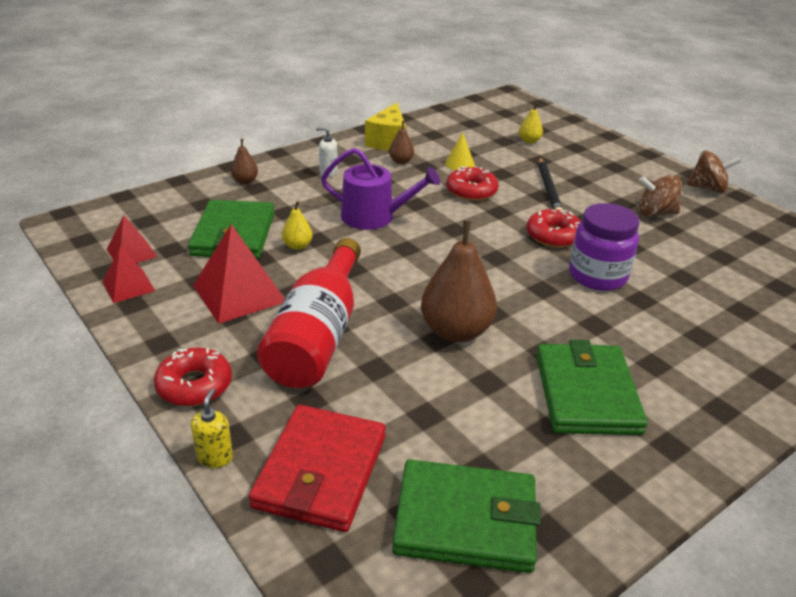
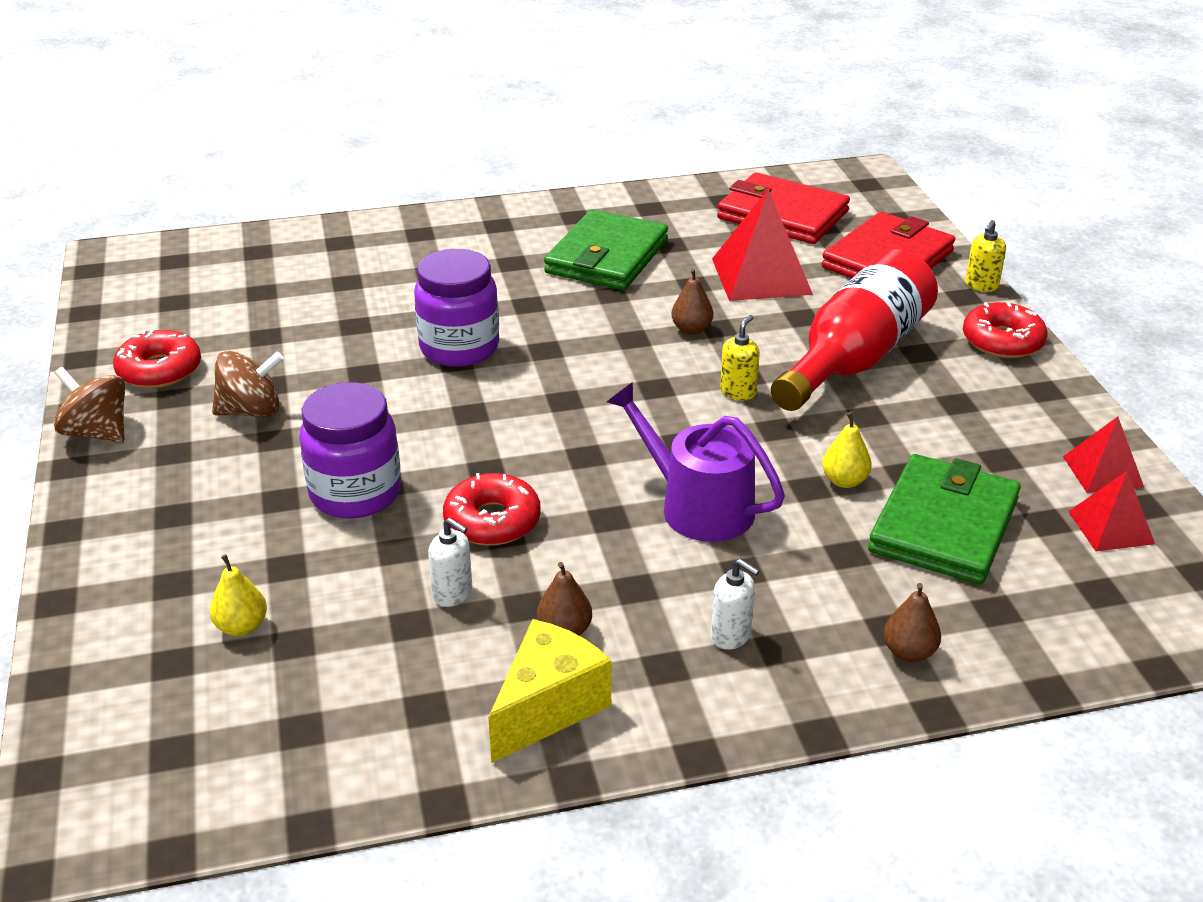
camera: 155 degrees left, 0 degrees up
red pyramid [193,224,285,324] -> red pyramid moved to [712,189,813,301]
green wallet [392,459,541,573] -> red wallet [717,172,850,244]
brown pear [421,220,497,342] -> brown pear [671,268,713,335], size x0.47
yellow cone [445,132,475,170] -> white soap dispenser [428,518,472,607]
red donut [527,209,581,248] -> red donut moved to [113,330,201,388]
black pencil [538,158,563,210] -> purple jar [299,382,401,519]
brown spinning top [639,175,682,216] -> brown spinning top turned 45 degrees counterclockwise [212,351,284,417]
none -> yellow soap dispenser [720,315,760,400]

